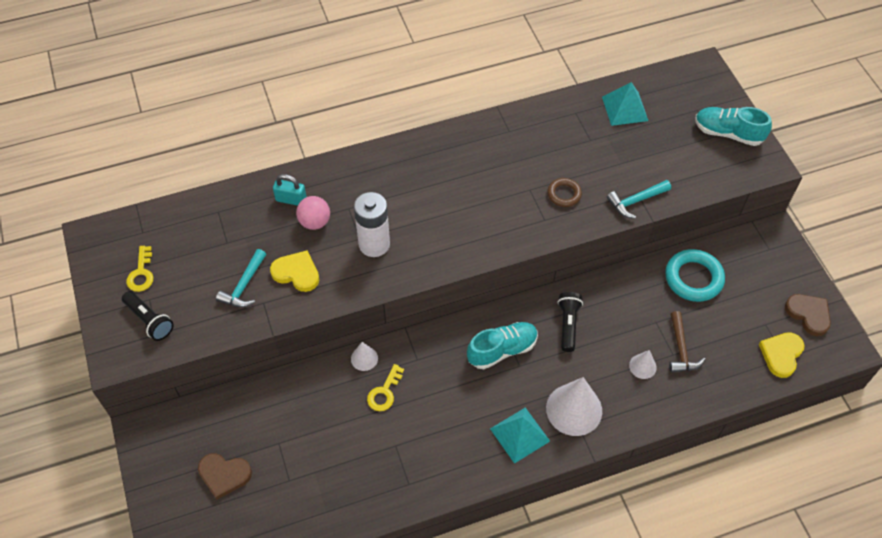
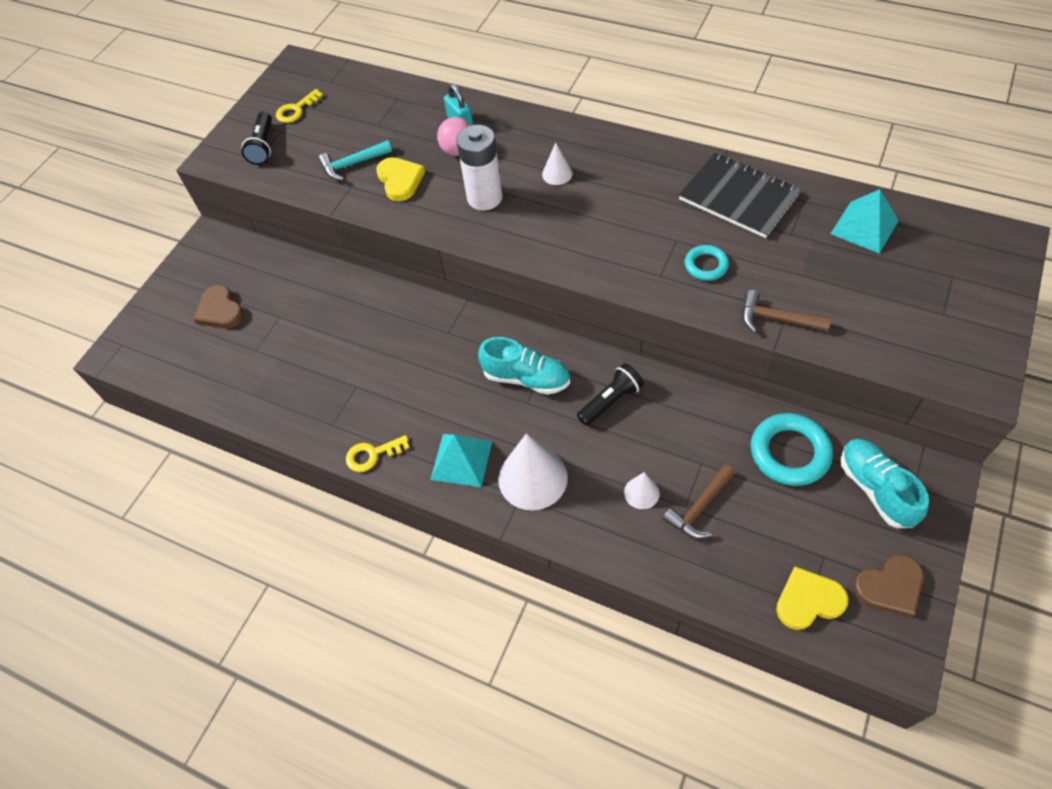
camera: 50 degrees right, 0 degrees up
white cone [351,342,378,371] -> white cone moved to [542,142,573,185]
yellow key [367,364,404,411] -> yellow key moved to [346,435,410,472]
brown ring [547,178,582,207] -> turquoise ring [684,245,729,281]
turquoise hammer [607,180,671,218] -> brown hammer [742,290,831,333]
turquoise shoe [695,107,772,146] -> turquoise shoe moved to [841,439,929,528]
brown heart [785,294,831,336] -> brown heart turned 60 degrees clockwise [853,554,924,618]
none -> black notebook [679,153,801,238]

